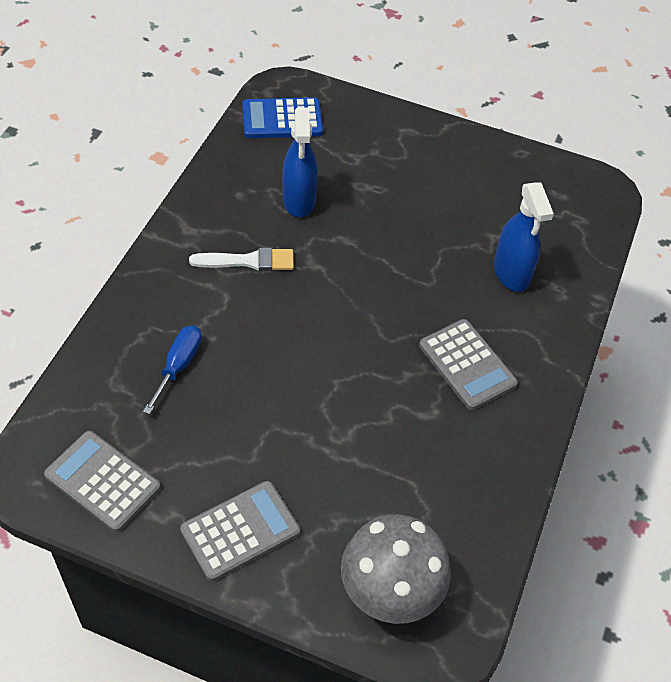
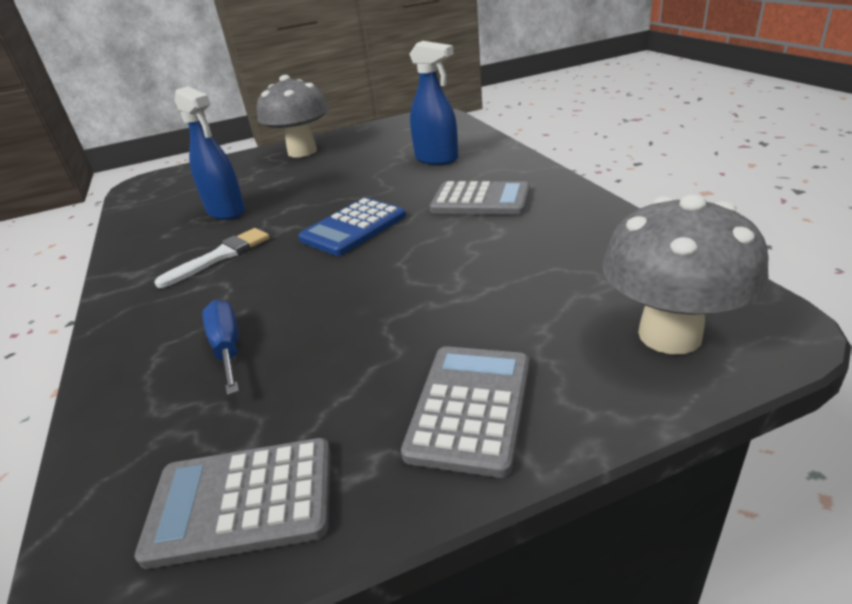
camera: 35 degrees left, 20 degrees down
blue calculator [242,97,323,138] -> blue calculator moved to [298,198,406,256]
none -> grey mushroom [257,75,329,158]

